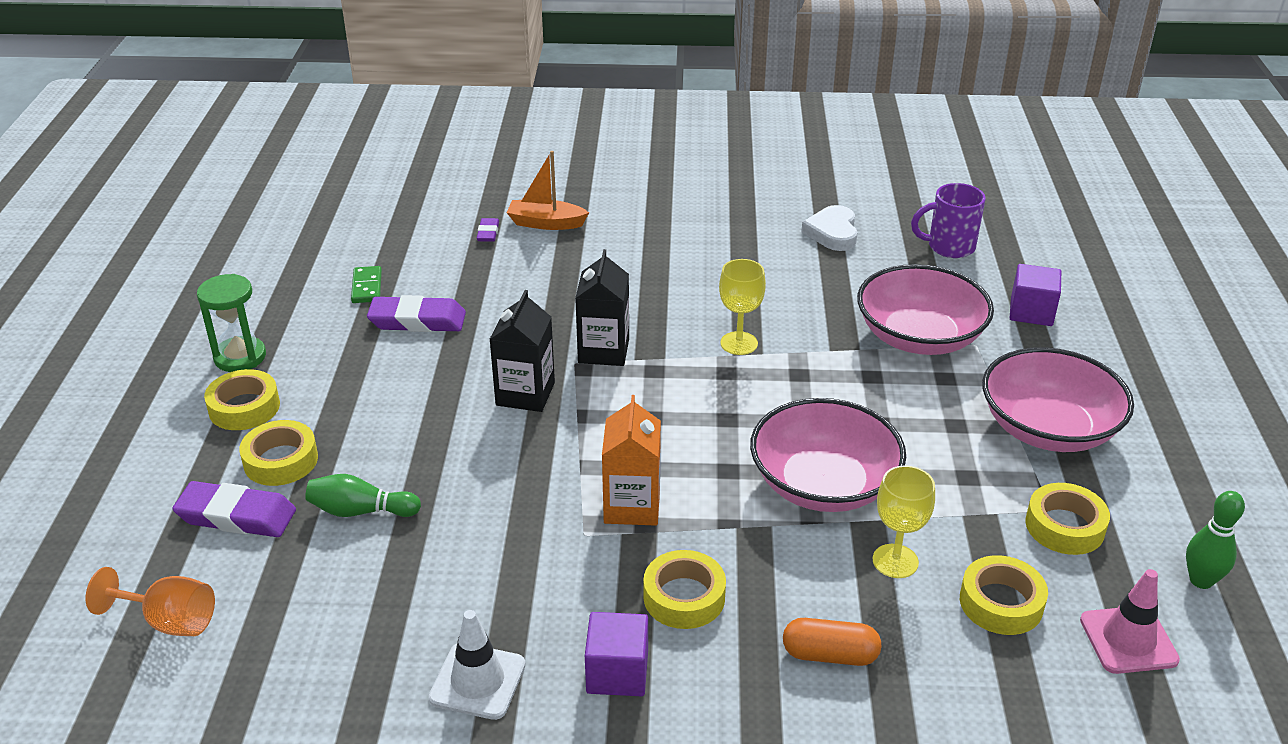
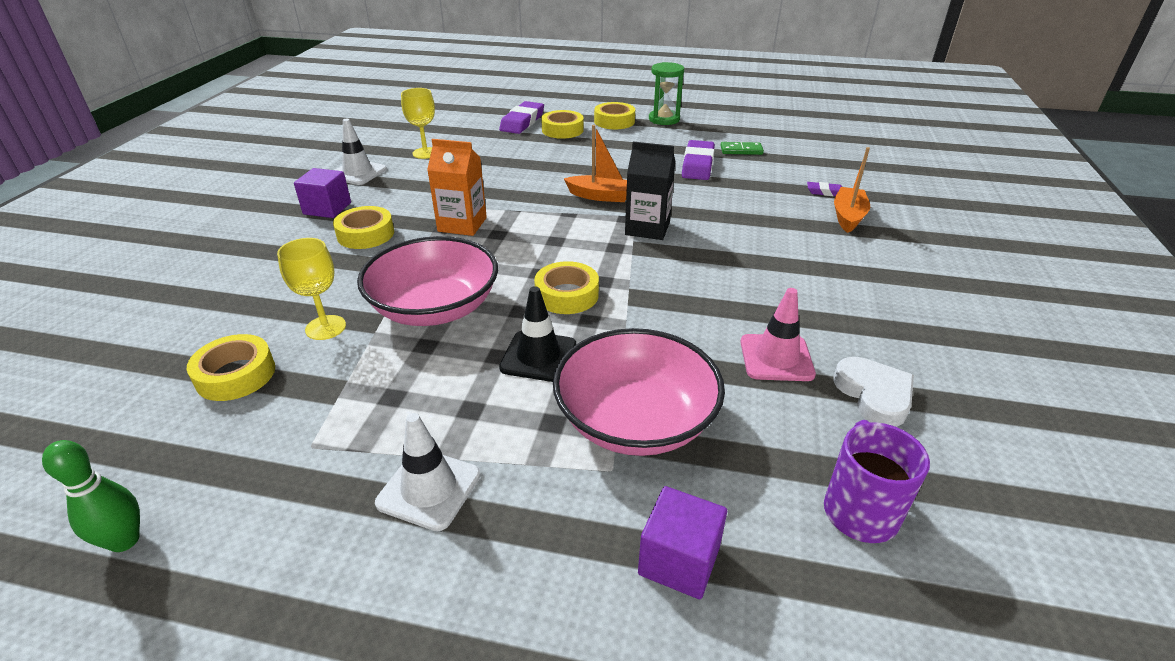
camera: 100 degrees right, 0 degrees up
orange goblet [86,567,215,636] -> none
green bowling pin [305,474,421,517] -> none
black carton [489,290,555,412] -> orange boat [564,125,627,202]
yellow goblet [719,259,766,355] -> yellow goblet moved to [401,88,435,159]
orange capsule [783,618,882,666] -> none
white heart [801,205,858,251] -> white heart turned 60 degrees clockwise [833,357,914,427]
pink bowl [982,347,1134,452] -> white traffic cone [375,413,481,531]
yellow tape [1026,483,1110,555] -> yellow tape moved to [534,261,599,314]
pink traffic cone [1080,569,1180,674] -> pink traffic cone moved to [740,288,816,381]
none -> black traffic cone [499,286,576,382]

